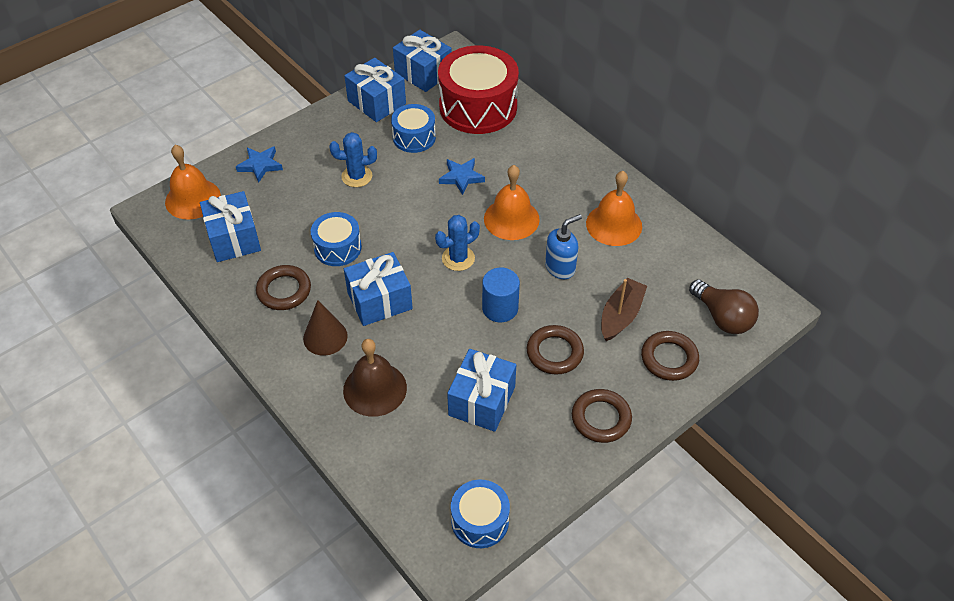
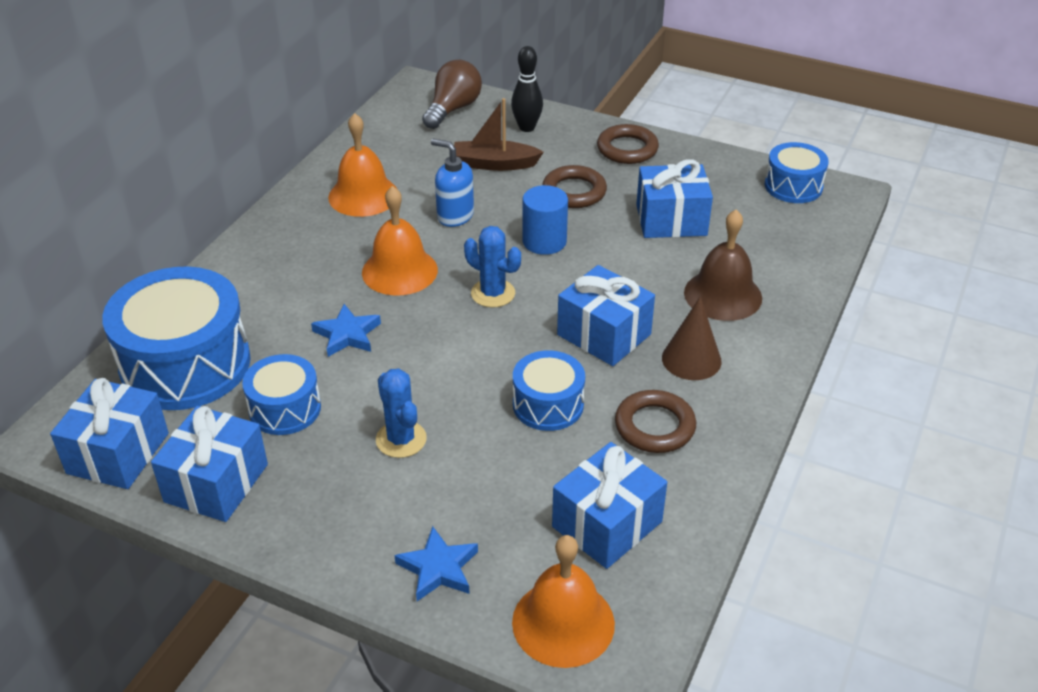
camera: 115 degrees left, 10 degrees down
red drum [438,45,519,134] -> blue drum [102,266,251,410]
brown ring [641,331,699,381] -> black bowling pin [511,46,543,132]

